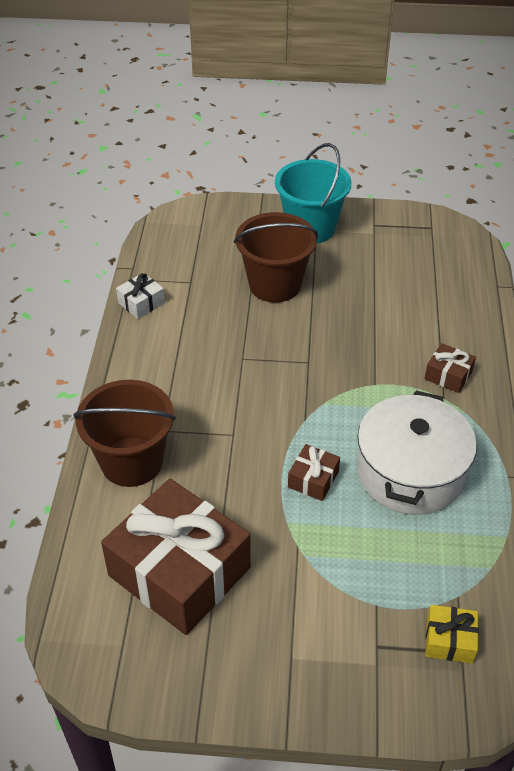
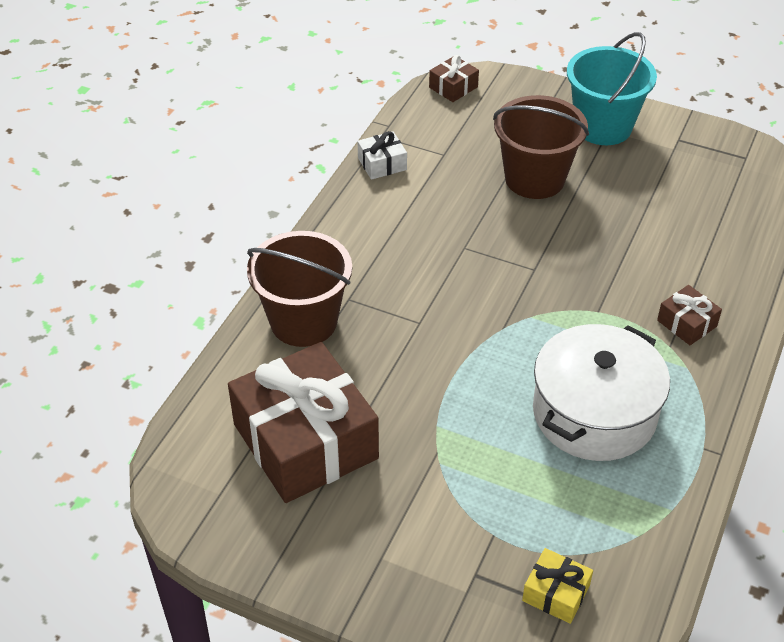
camera: 20 degrees right, 0 degrees up
brown gift [288,444,340,501] -> brown gift moved to [429,55,479,102]

